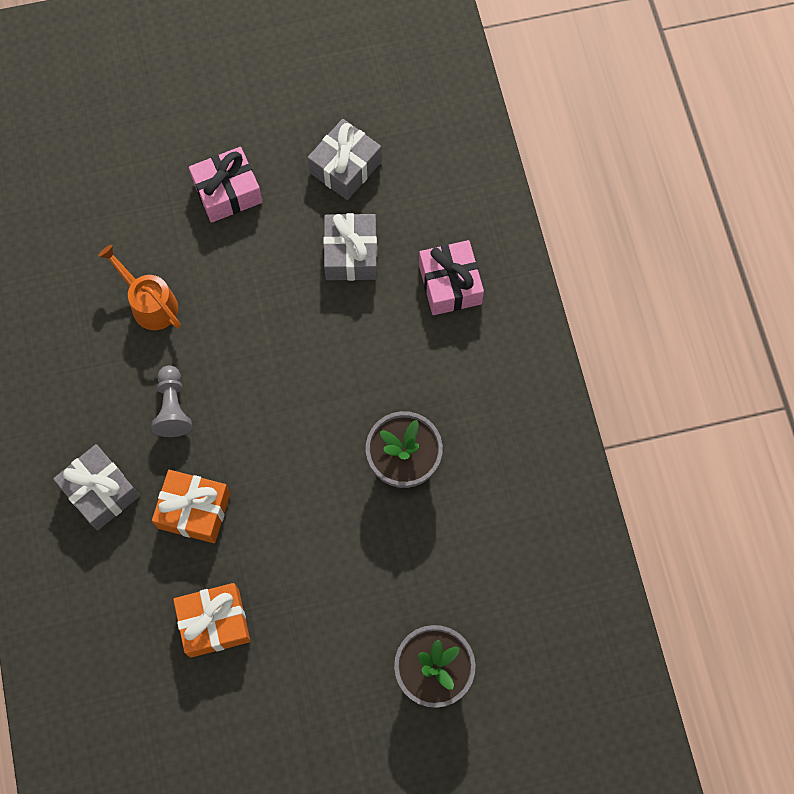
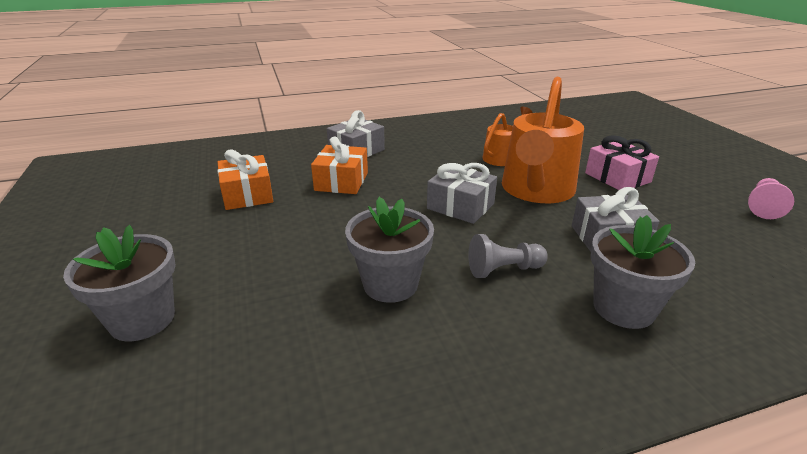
camera: 85 degrees right, 40 degrees down
grey pawn [151,365,192,437] -> grey pawn moved to [468,234,548,278]
grey gift [307,119,382,200] -> grey gift moved to [427,163,497,224]
pink gift [419,240,484,315] -> grey flower pot [590,215,695,329]
none -> orange watering can [502,77,584,203]
none -> pink pawn [748,178,794,219]

